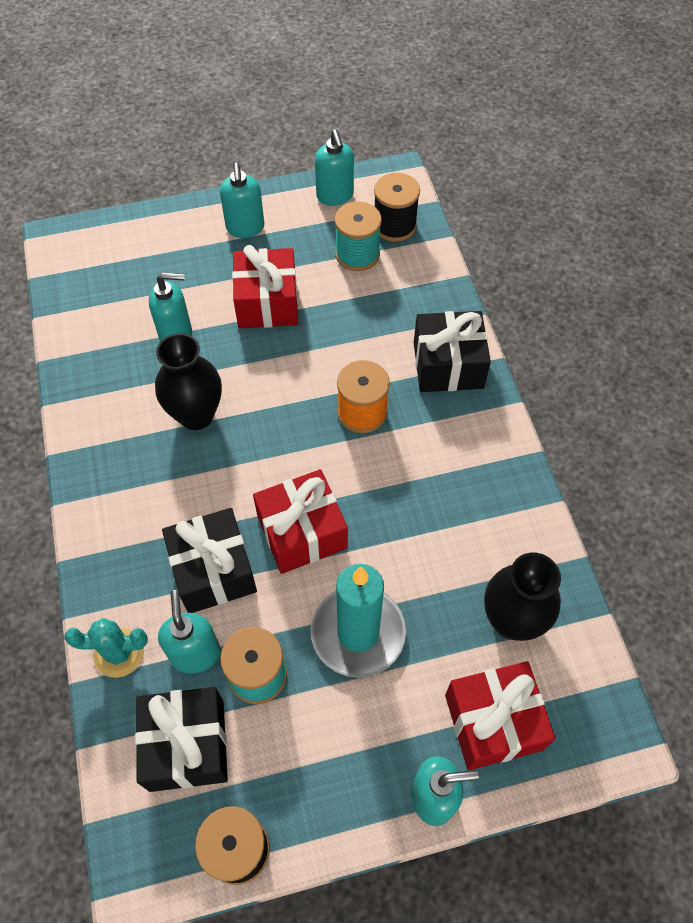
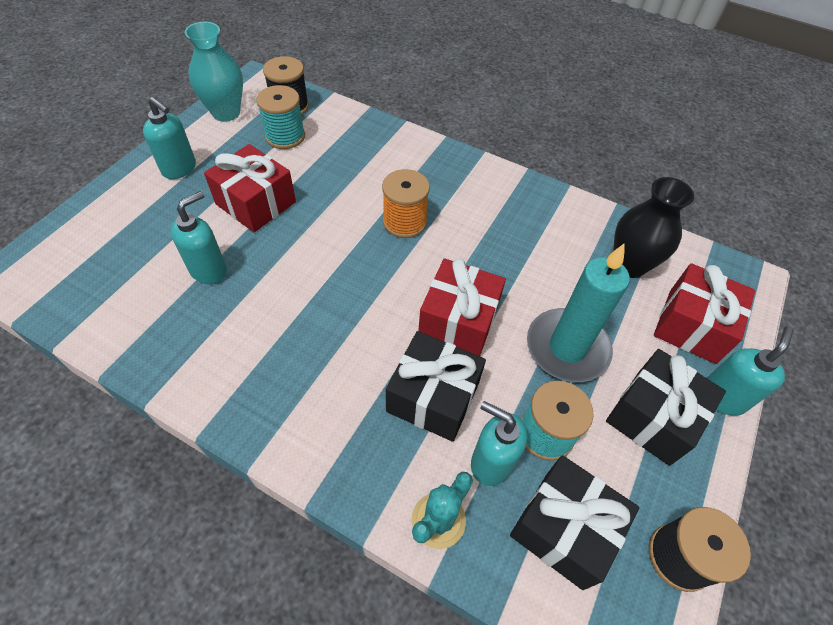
camera: 50 degrees left, 5 degrees down
black vase [155,333,222,430] -> none
turquoise soap dispenser [315,129,354,206] -> turquoise vase [185,22,243,122]
black gift [414,311,491,392] -> black gift moved to [606,349,726,466]

